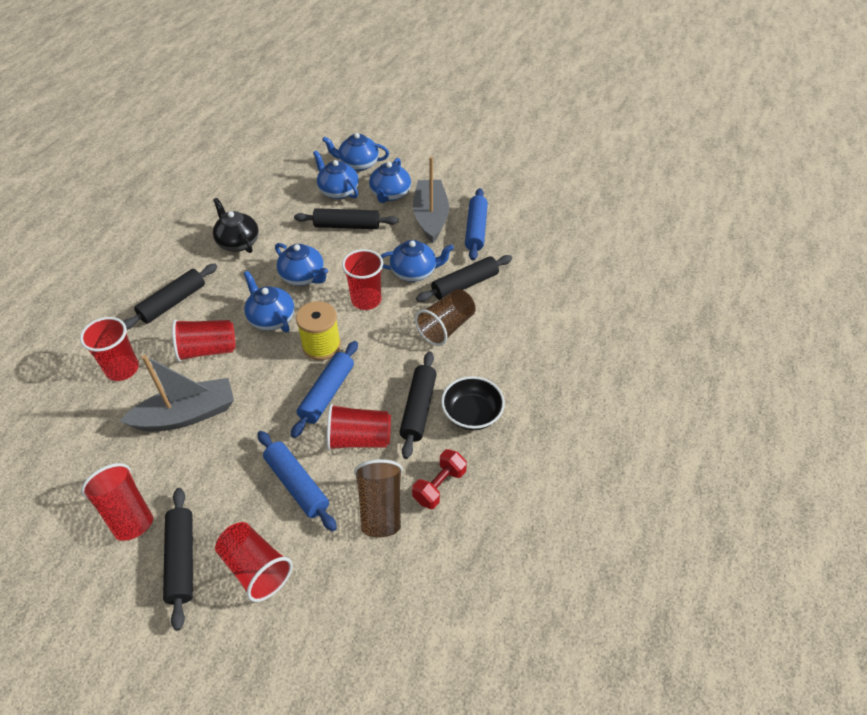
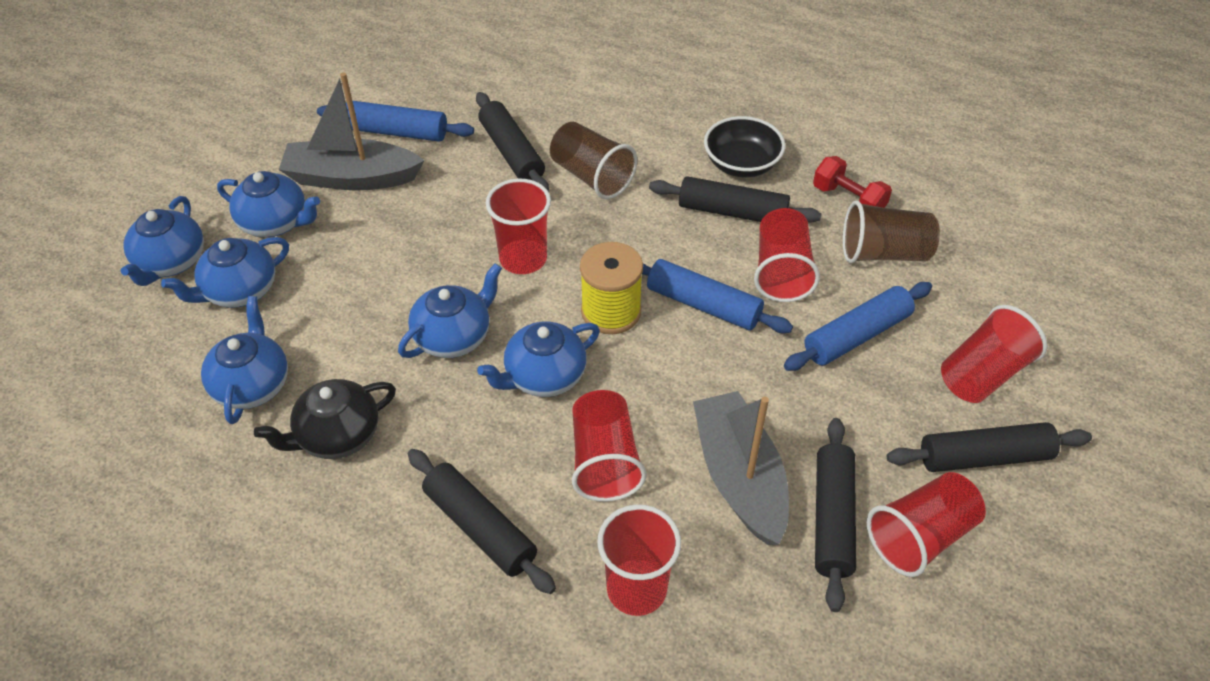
camera: 85 degrees left, 0 degrees up
black rolling pin [294,208,399,229] -> black rolling pin moved to [815,418,856,612]
blue teapot [380,240,454,282] -> blue teapot moved to [201,296,288,424]

